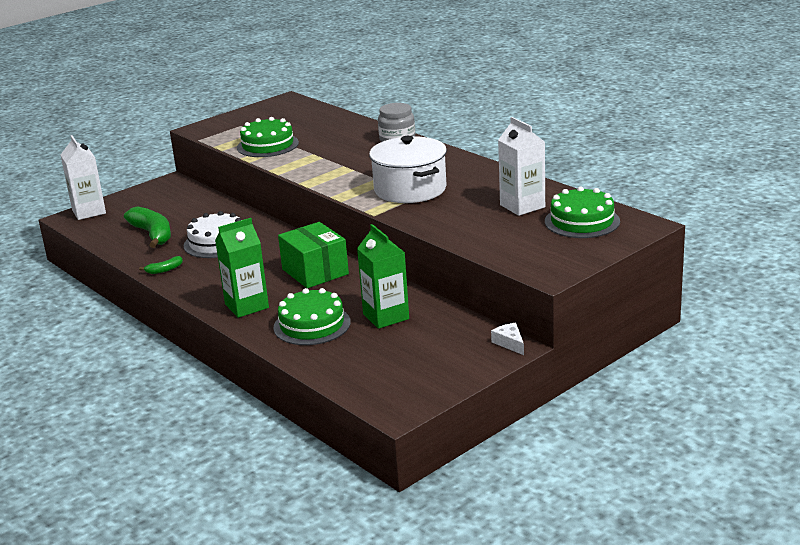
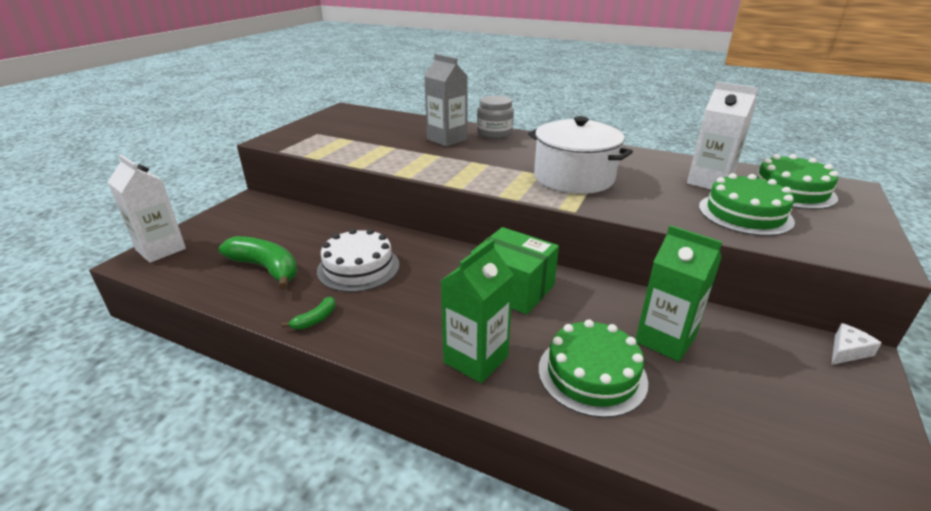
camera: 25 degrees left, 5 degrees up
green cake [237,117,299,157] -> green cake moved to [699,173,795,236]
white cheese [491,323,524,355] -> white cheese turned 105 degrees clockwise [831,323,882,365]
none -> grey carton [424,54,468,147]

